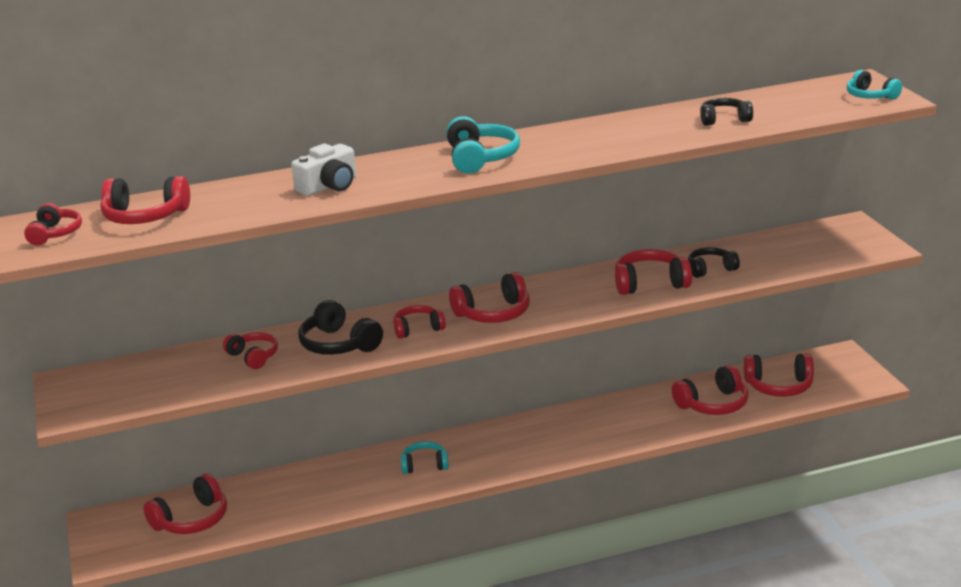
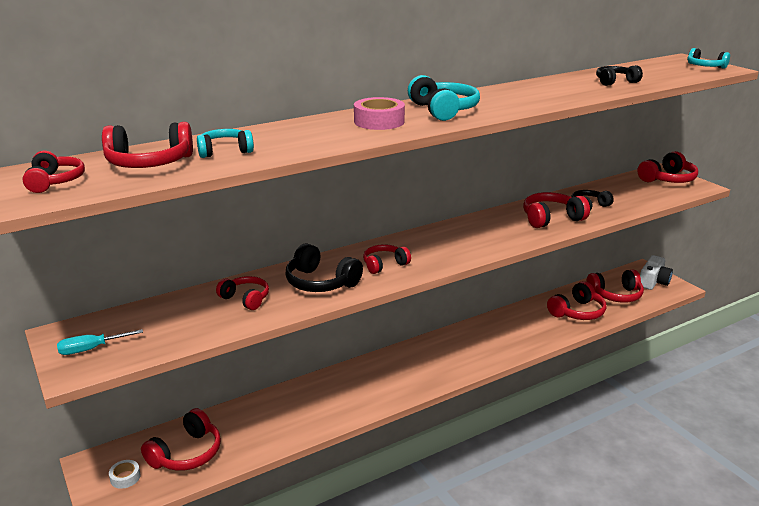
camera: 15 degrees left, 0 degrees up
white camera [291,144,356,196] -> white camera moved to [640,255,673,290]
turquoise headphones [401,441,449,474] -> turquoise headphones moved to [197,129,254,158]
red headphones [449,272,530,323] -> red headphones moved to [637,151,698,183]
none -> turquoise screwdriver [57,329,143,355]
none -> white tape [109,460,141,489]
none -> pink tape [354,97,405,130]

